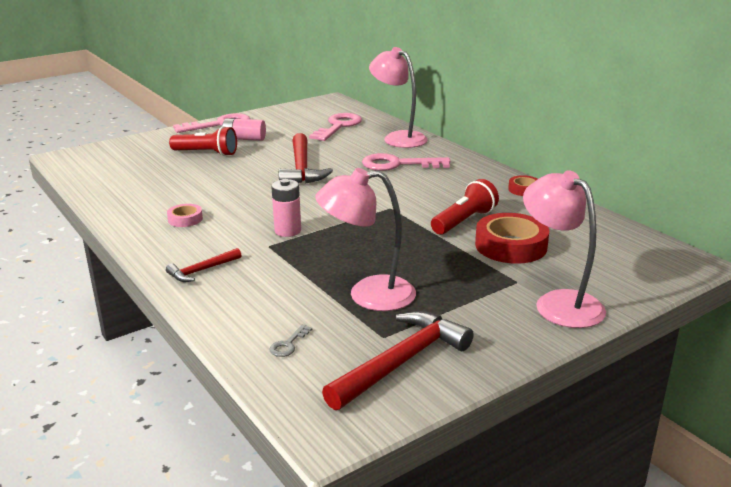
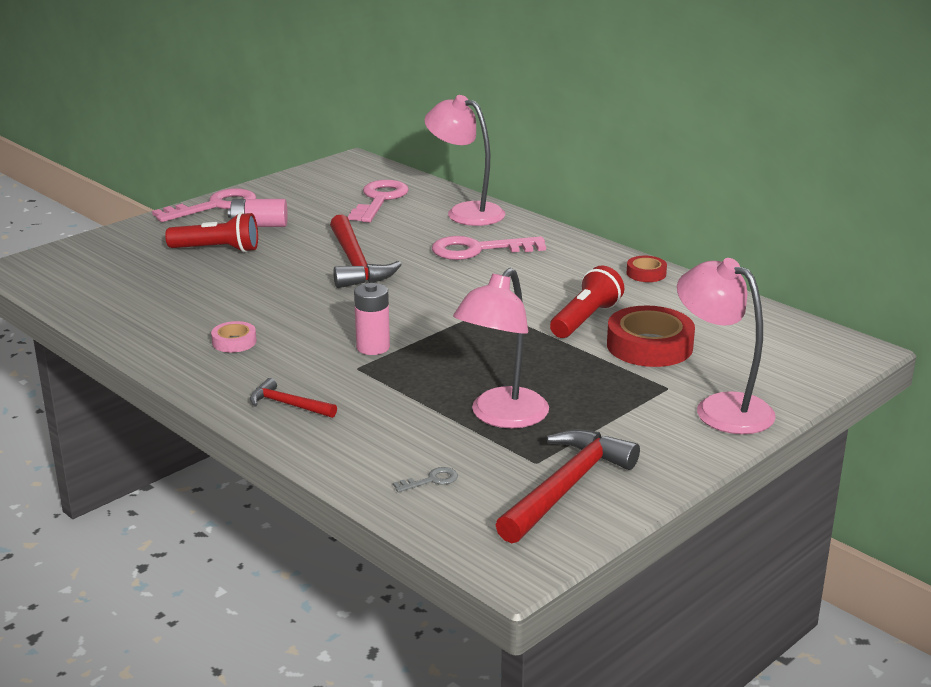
camera: 10 degrees left, 0 degrees up
red hammer [166,248,241,282] -> red hammer turned 75 degrees clockwise [250,378,337,418]
grey key [269,324,312,357] -> grey key turned 135 degrees counterclockwise [393,467,458,492]
pink lamp [315,168,416,311] -> pink lamp turned 45 degrees counterclockwise [453,268,549,428]

